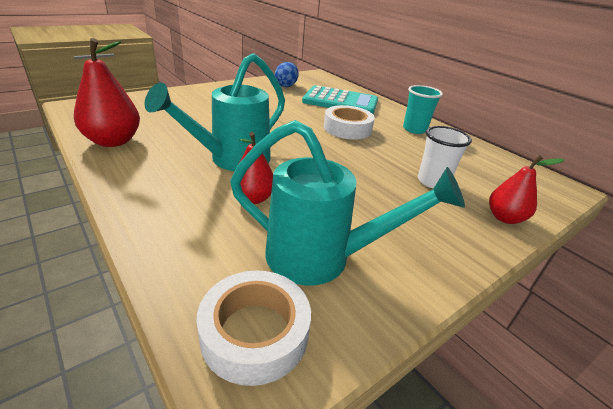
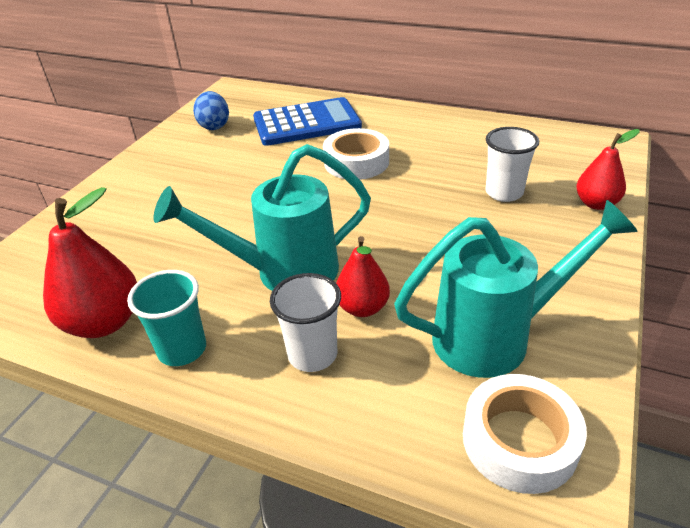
camera: 25 degrees left, 5 degrees up
turquoise watering can [145,53,285,171] -> turquoise watering can turned 60 degrees clockwise [153,144,371,291]
turquoise calculator [302,85,378,114] -> blue calculator [253,97,362,146]
turquoise cup [403,85,443,134] -> turquoise cup moved to [127,270,206,366]
none -> white cup [270,273,341,372]

